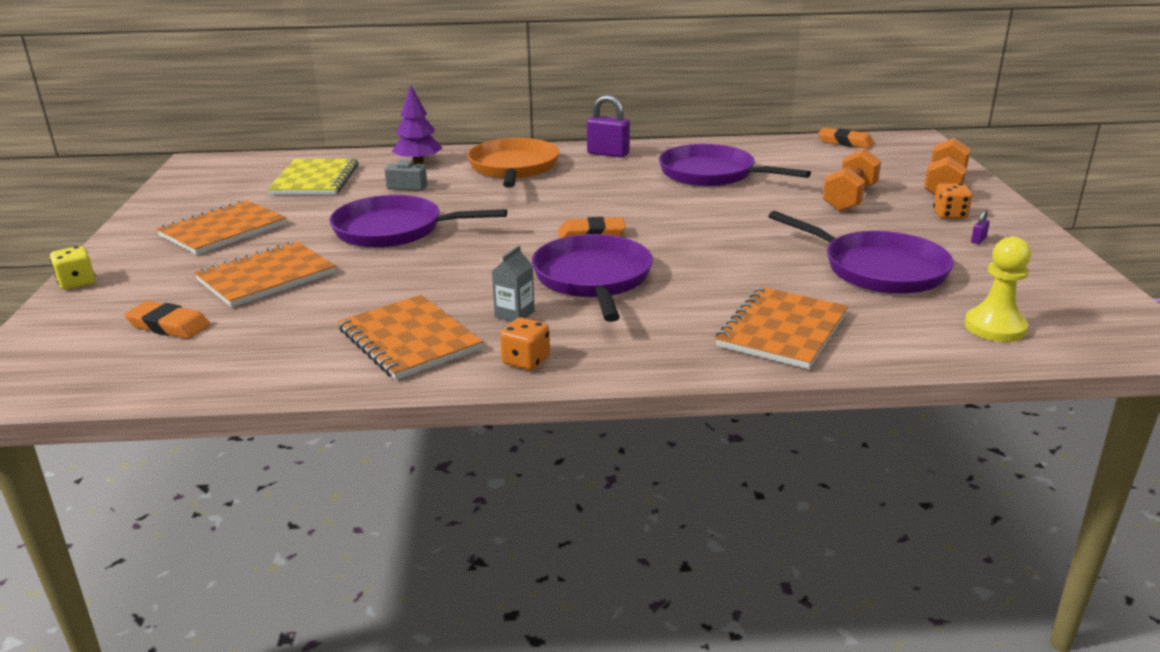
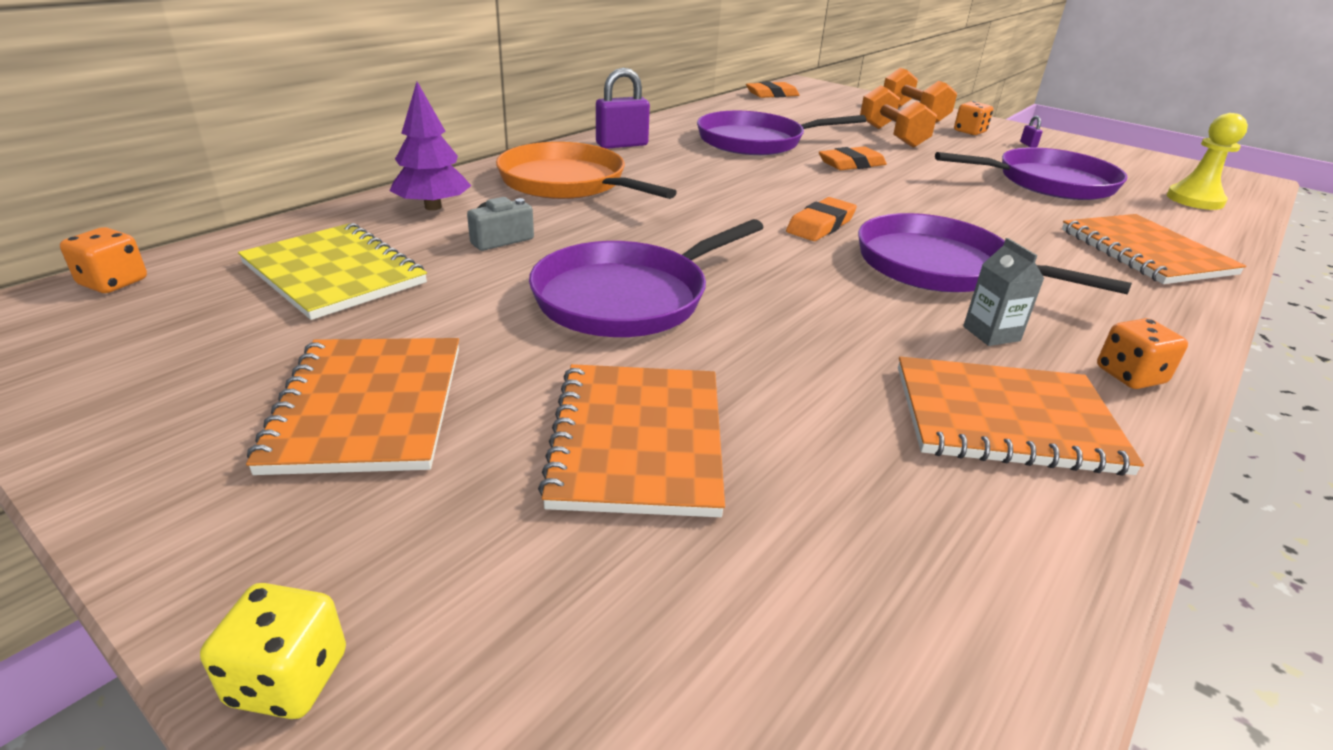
camera: 50 degrees left, 5 degrees up
orange eraser [124,301,210,339] -> orange eraser moved to [819,146,887,170]
none -> orange dice [60,227,147,293]

